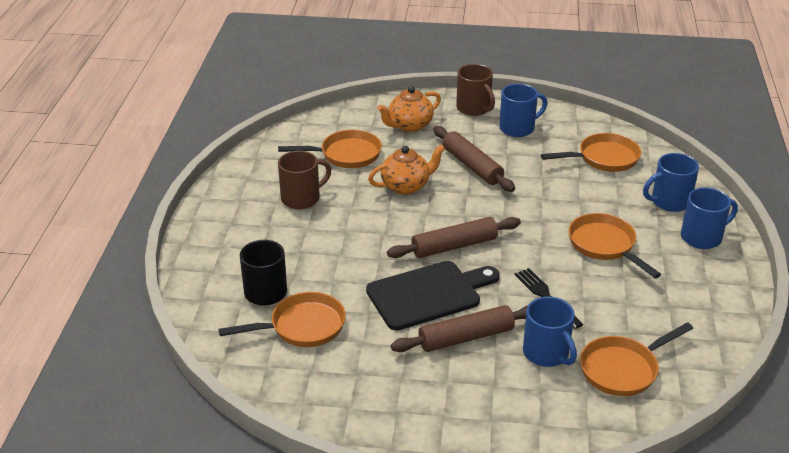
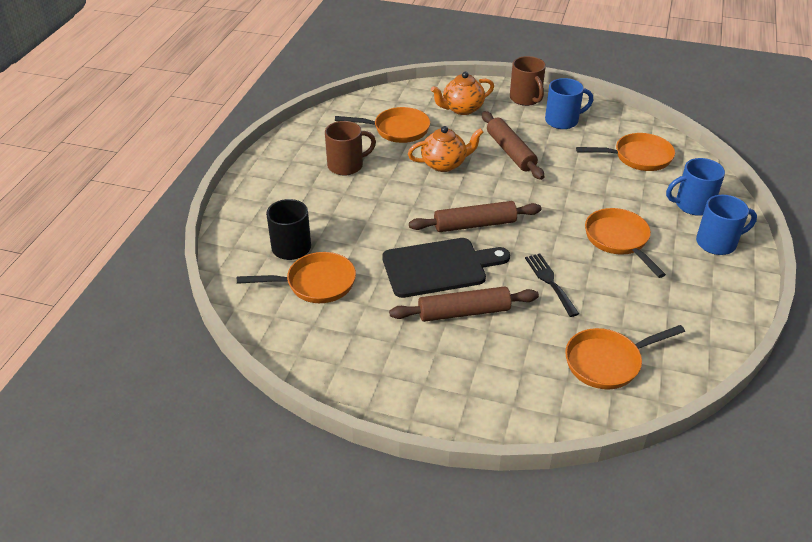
camera: 10 degrees right, 5 degrees up
blue mug [523,296,577,367] -> none

